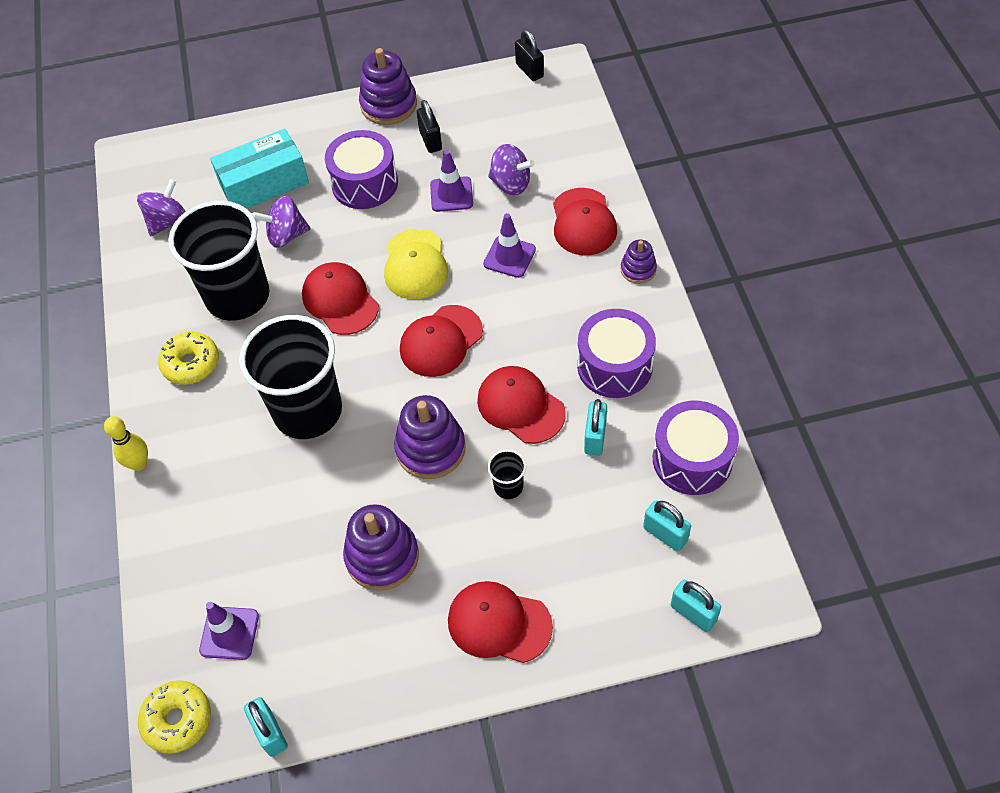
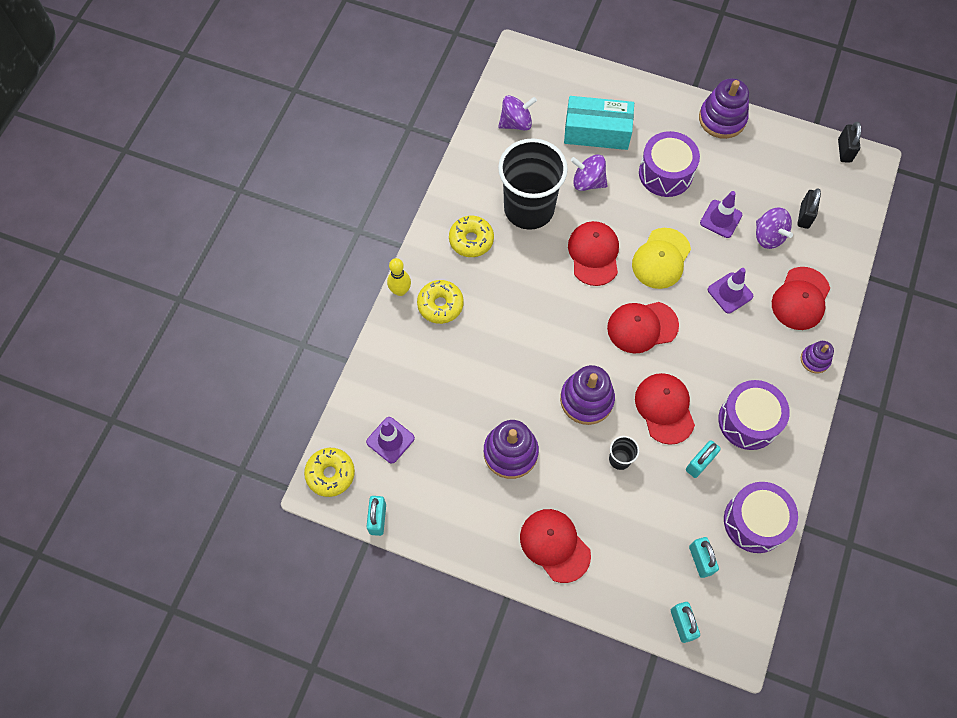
camera: 30 degrees right, 10 degrees up
black cup [239,315,342,439] -> none
black padlock [417,100,442,153] -> black padlock moved to [797,188,821,229]
none -> yellow donut [417,280,464,324]

